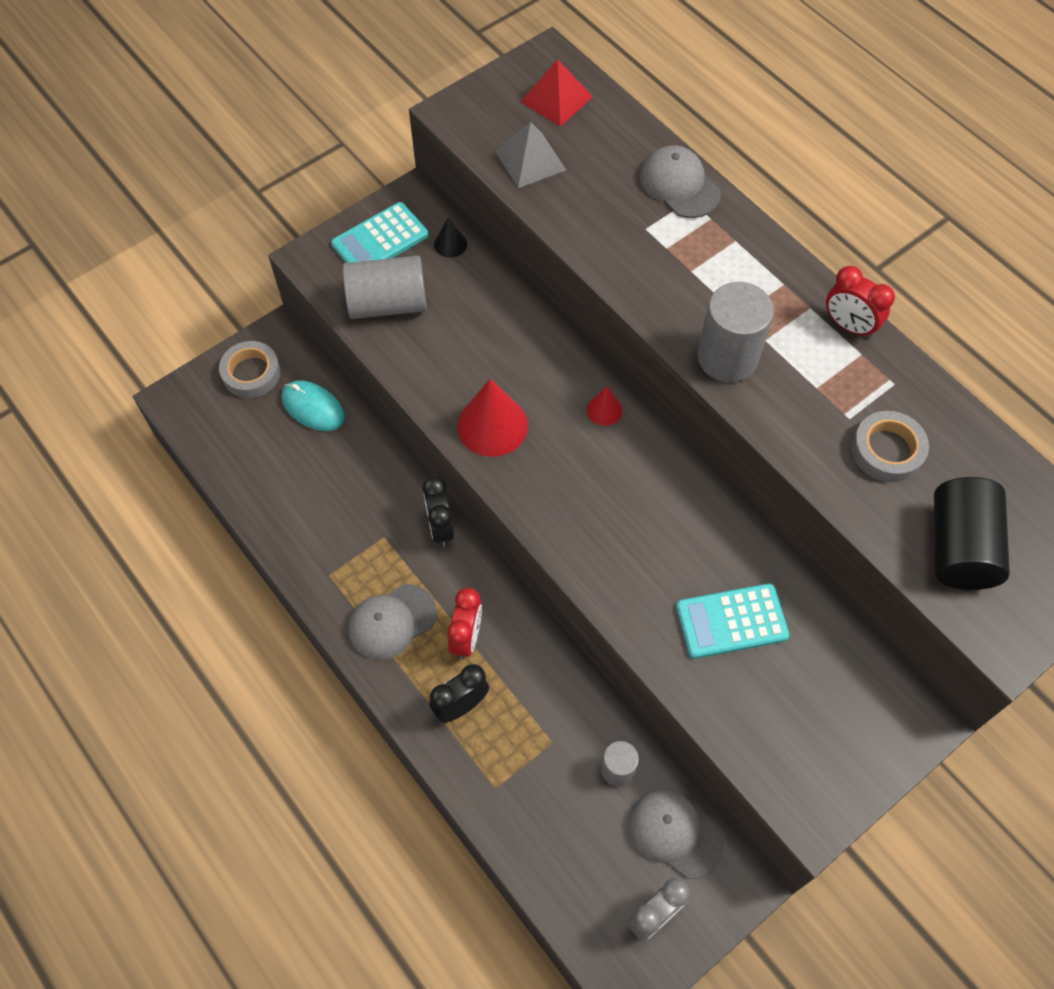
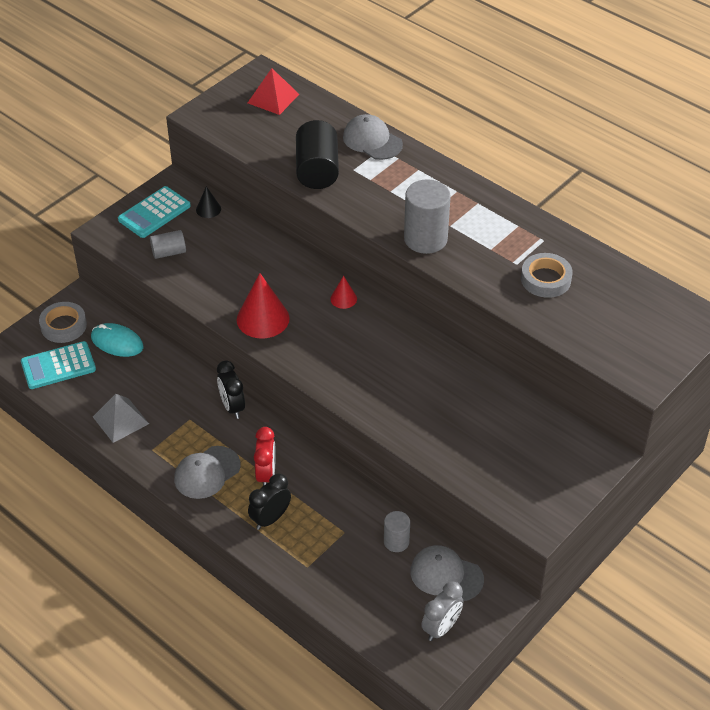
camera: 10 degrees left, 15 degrees down
grey cylinder [343,256,427,319] -> grey cylinder [150,230,186,259], size x0.56
grey pyramid [495,122,566,188] -> grey pyramid moved to [93,394,149,443]
turquoise calculator [676,583,789,659] -> turquoise calculator moved to [21,341,96,389]
red clock [826,266,895,339] -> none
black cylinder [934,477,1010,590] -> black cylinder moved to [296,120,339,189]

